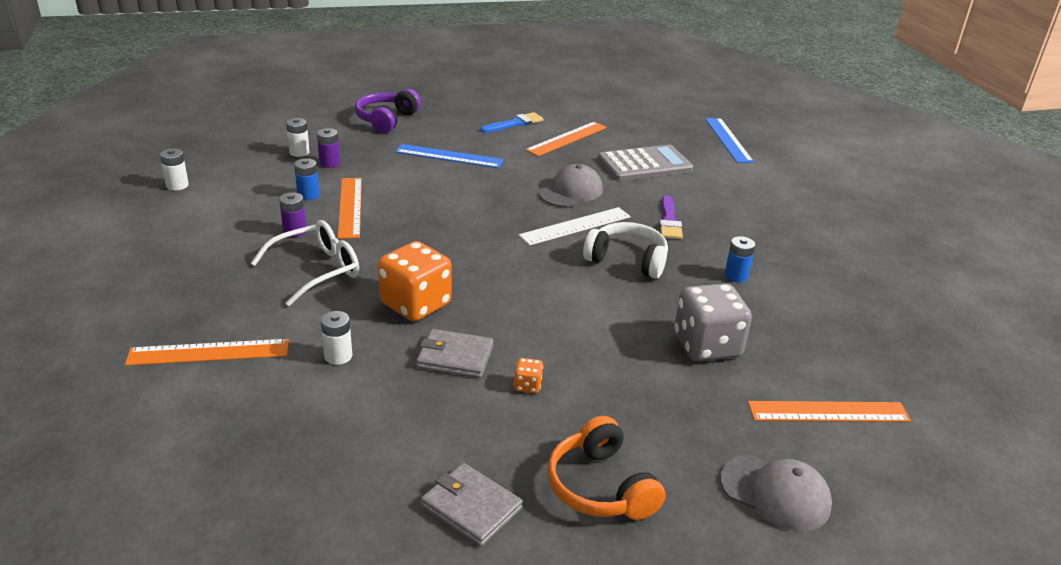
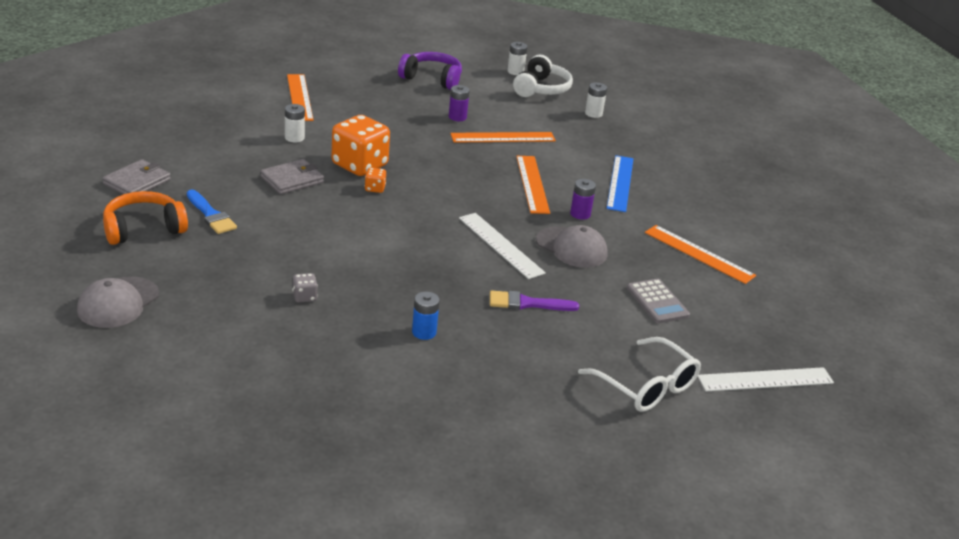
camera: 85 degrees right, 0 degrees up
white glasses [251,220,359,306] -> white glasses moved to [578,337,701,412]
blue battery [294,158,319,200] -> none
purple battery [317,128,340,168] -> purple battery moved to [570,179,596,220]
purple headphones [355,89,421,133] -> purple headphones moved to [398,52,462,90]
grey wallet [416,329,494,378] -> grey wallet turned 45 degrees clockwise [260,159,324,195]
blue brush [481,112,543,133] -> blue brush moved to [187,189,237,234]
orange dice [514,358,543,393] -> orange dice moved to [365,168,386,193]
white headphones [583,222,668,279] -> white headphones moved to [513,55,573,97]
grey calculator [598,145,693,181] -> grey calculator [627,279,690,323], size x0.63
grey dice [674,283,752,361] -> grey dice [292,273,318,303], size x0.42
blue ruler [705,118,754,163] -> white ruler [697,367,834,391]
orange ruler [748,401,911,422] -> orange ruler moved to [516,156,550,214]

